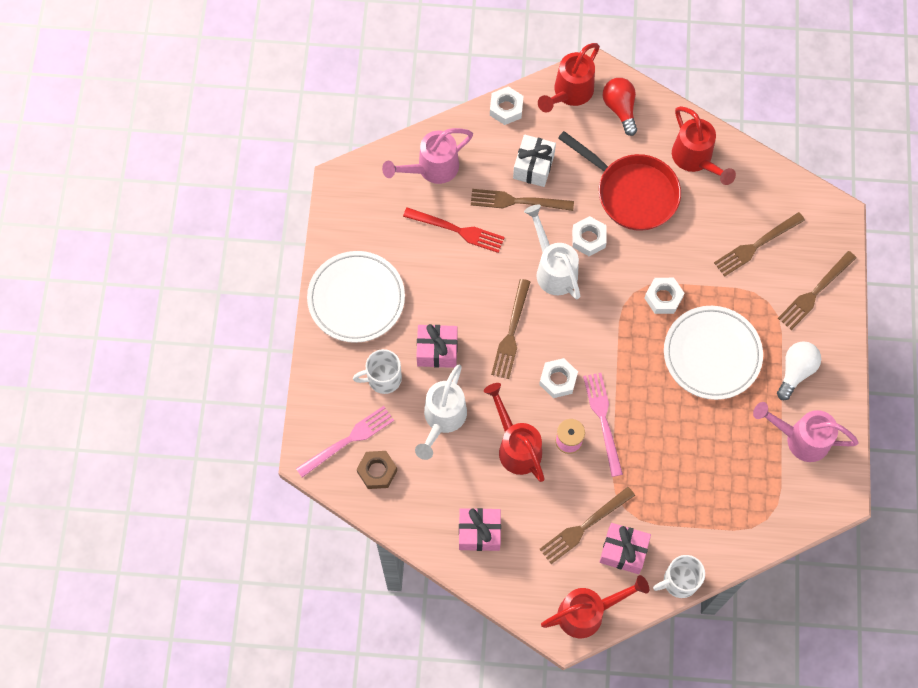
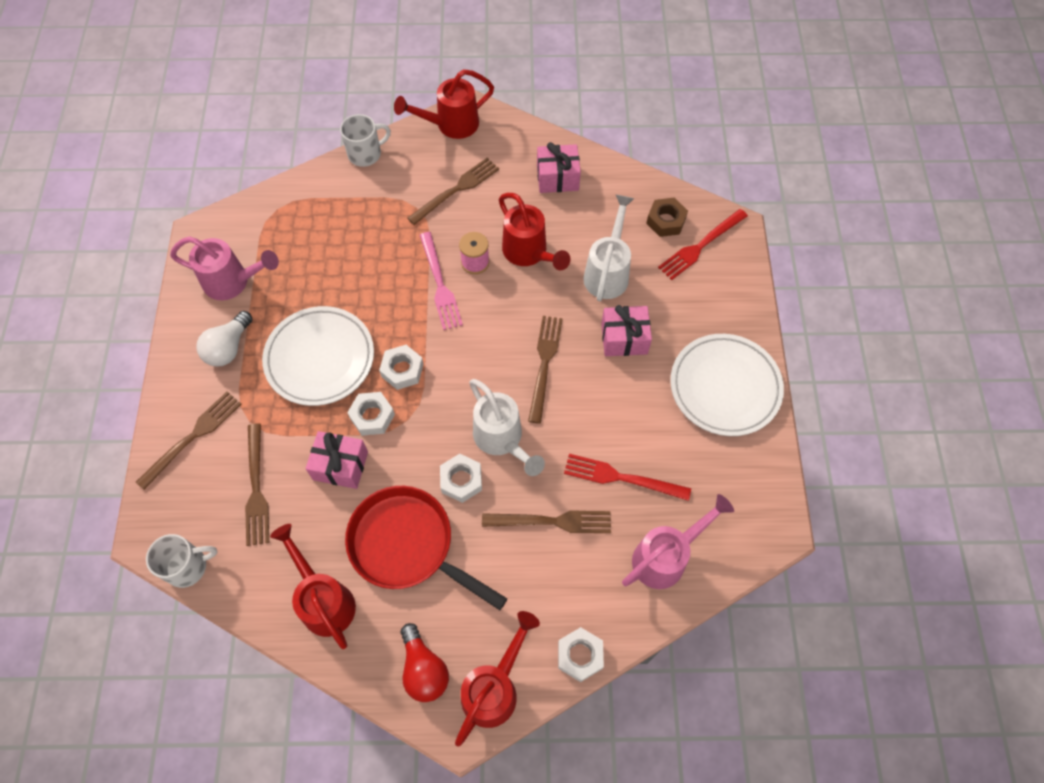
camera: 175 degrees right, 5 degrees down
pink fork [296,406,394,478] -> red fork [658,209,748,280]
white mug [353,349,402,394] -> white mug moved to [146,534,217,588]
white gift [513,135,556,187] -> none
white nut [539,358,578,398] -> white nut moved to [379,345,424,390]
pink gift [599,523,651,574] -> pink gift moved to [306,431,368,489]
brown fork [714,212,805,277] -> brown fork turned 120 degrees clockwise [245,423,269,546]

